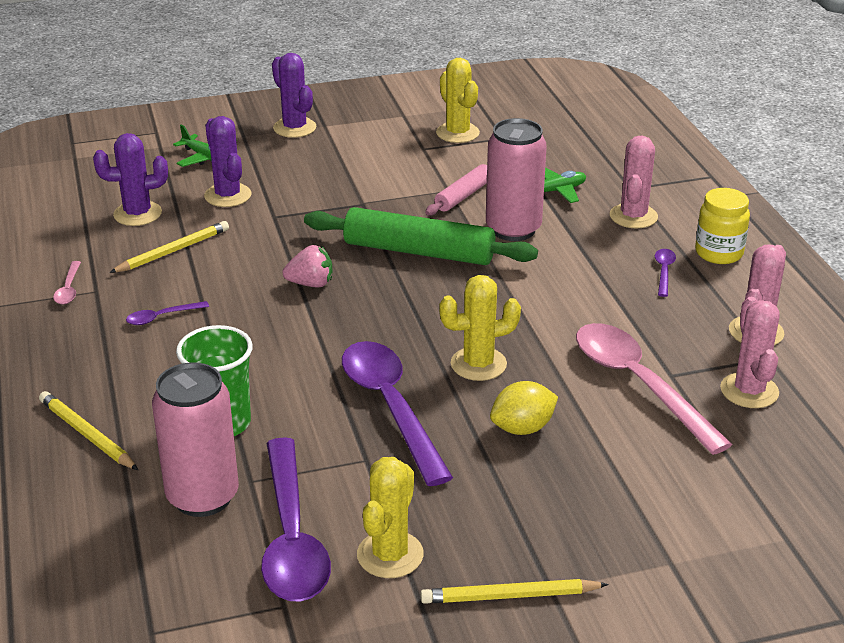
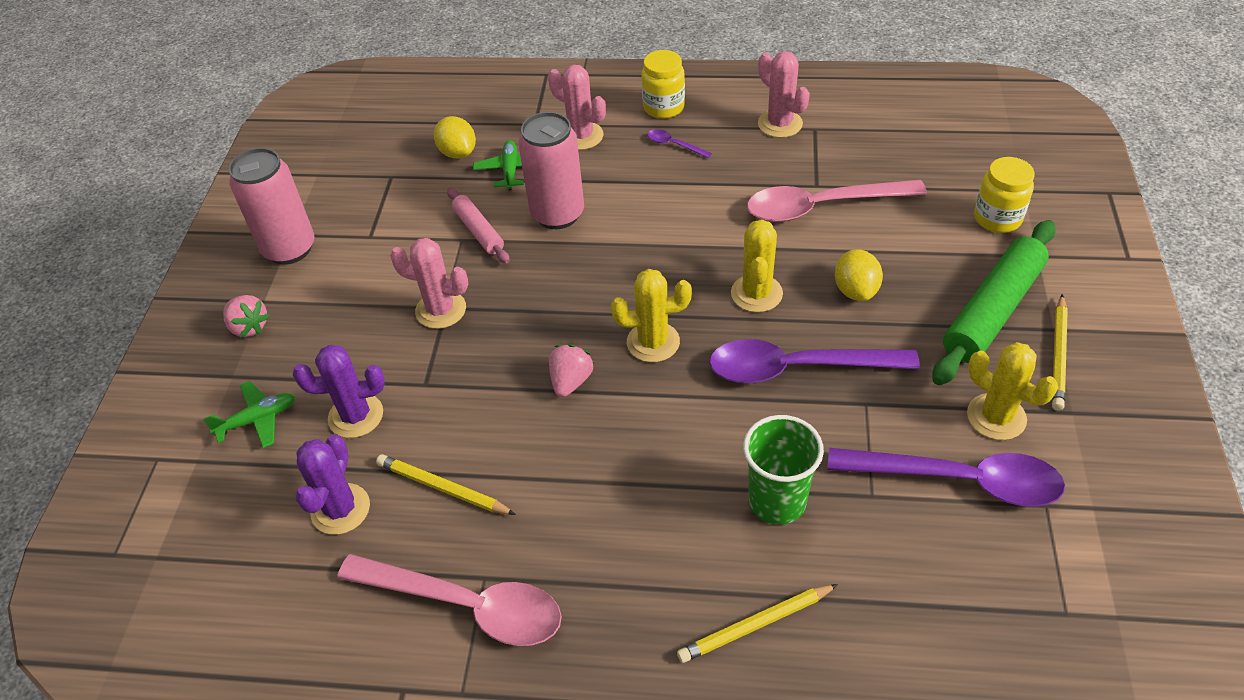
camera: 65 degrees left, 15 degrees up
pink spoon [53,261,81,304] -> pink spoon [337,554,562,646], size x2.41
yellow pencil [109,221,229,273] -> yellow pencil turned 45 degrees counterclockwise [376,454,516,515]
purple spoon [126,301,209,325] -> none
pink can [152,362,239,517] -> pink can moved to [229,148,315,265]
purple cactus [272,53,316,138] -> pink strawberry [223,295,270,338]
green rolling pin [304,207,538,265] -> green rolling pin moved to [933,220,1056,385]
yellow cactus [436,58,480,143] -> yellow cactus moved to [611,269,692,362]
pink cactus [720,297,780,408] -> pink cactus moved to [390,238,468,329]
none -> yellow lemon [434,116,476,159]
none -> yellow jar [974,157,1035,233]

